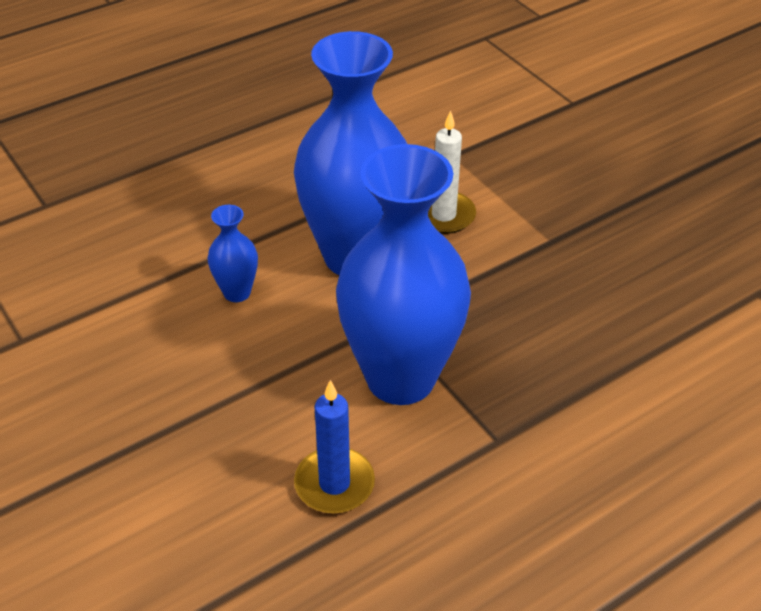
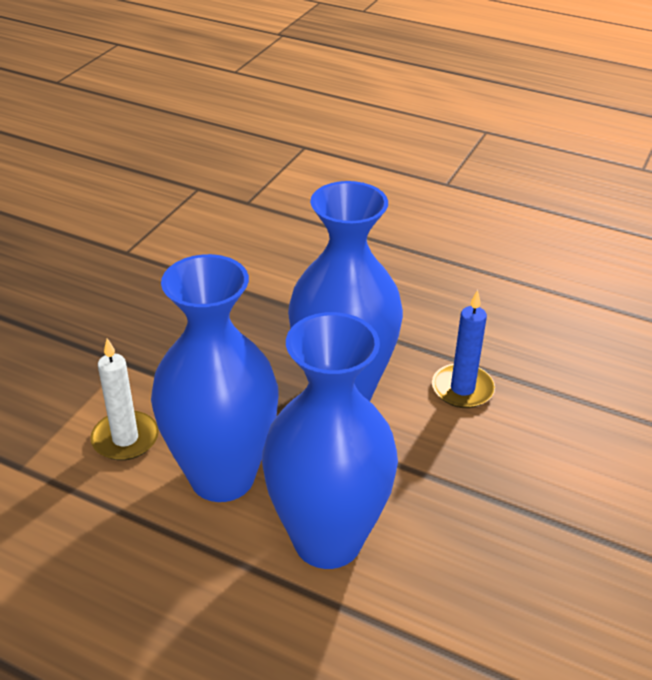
camera: 120 degrees left, 5 degrees down
blue vase [207,205,258,302] -> blue vase [262,312,398,569], size x2.37

